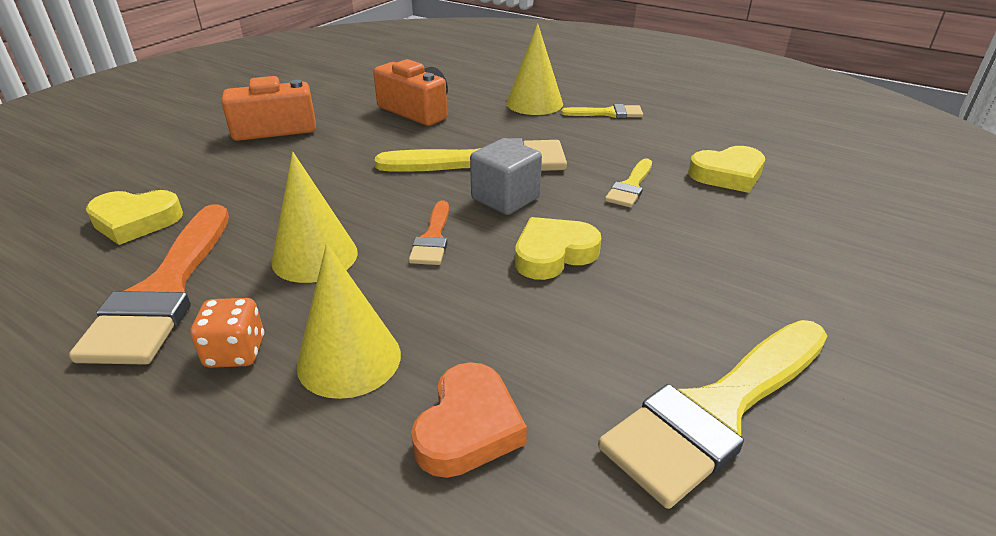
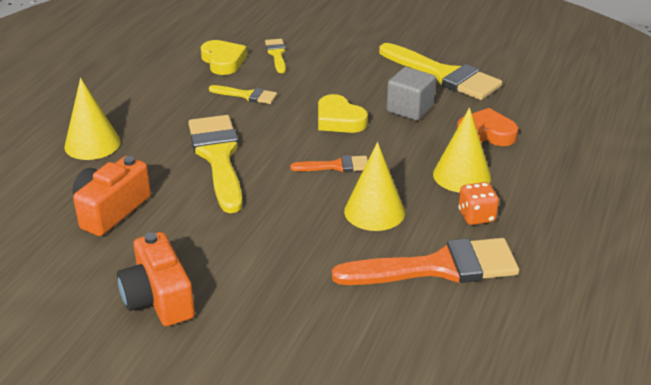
camera: 100 degrees left, 0 degrees up
yellow heart [86,190,183,245] -> none
grey cube [470,138,542,215] -> grey cube moved to [386,67,436,121]
yellow brush [561,104,643,118] -> yellow brush moved to [265,39,286,73]

